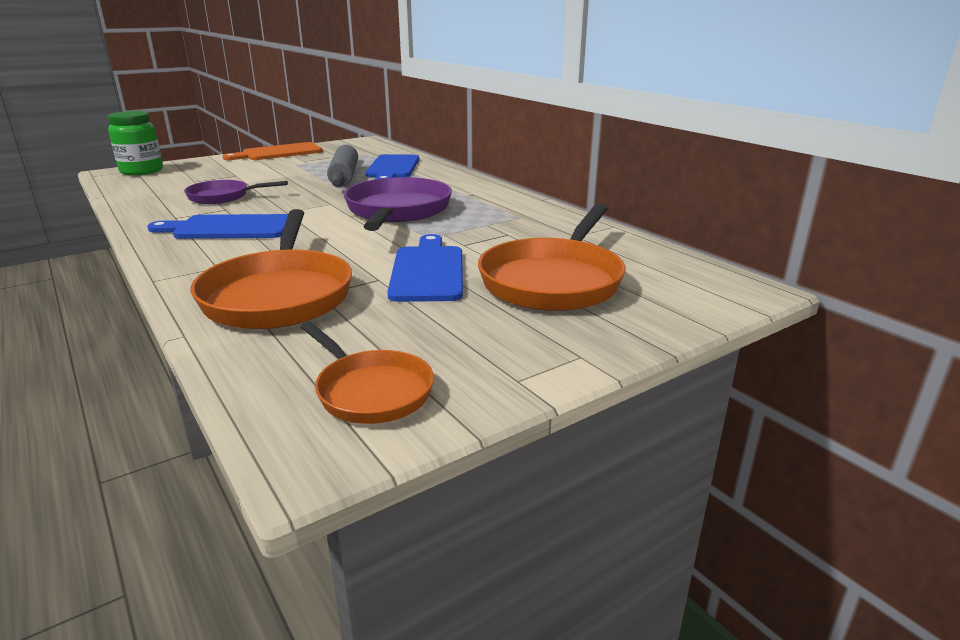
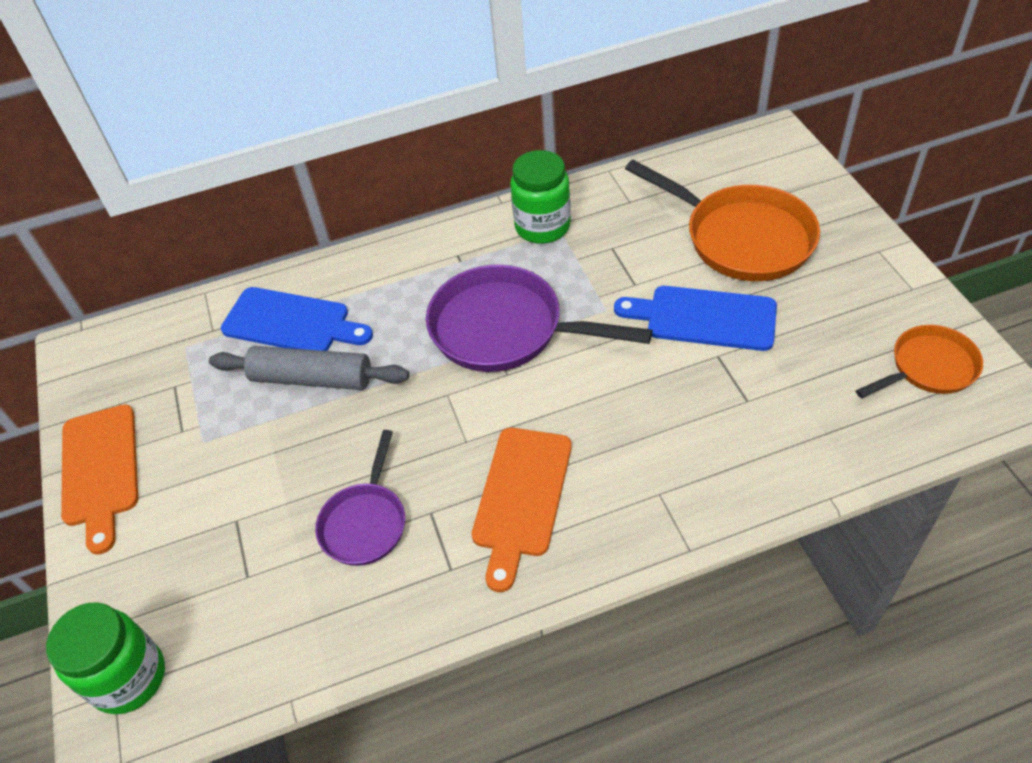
camera: 70 degrees left, 25 degrees up
blue cutting board [147,214,288,239] -> orange cutting board [472,428,572,592]
orange pan [191,209,352,329] -> none
none -> green jar [510,150,571,244]

